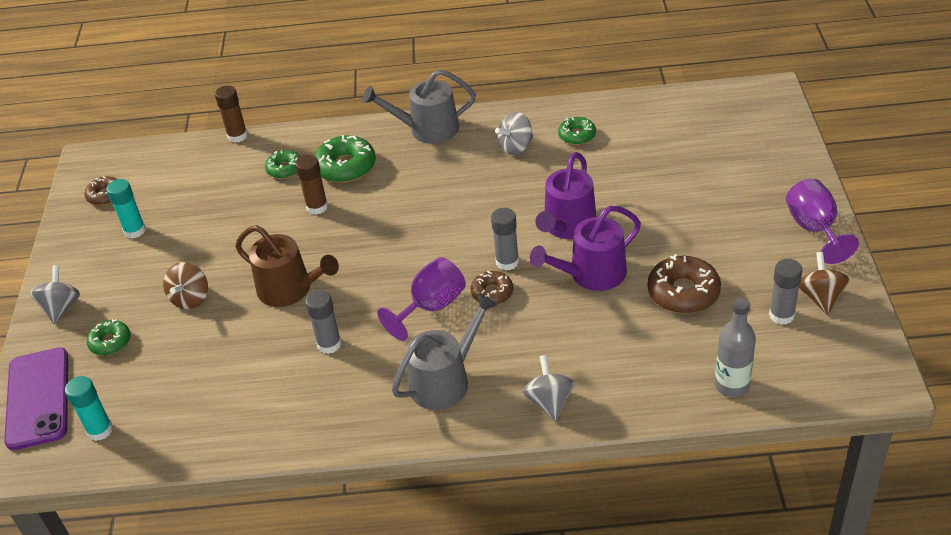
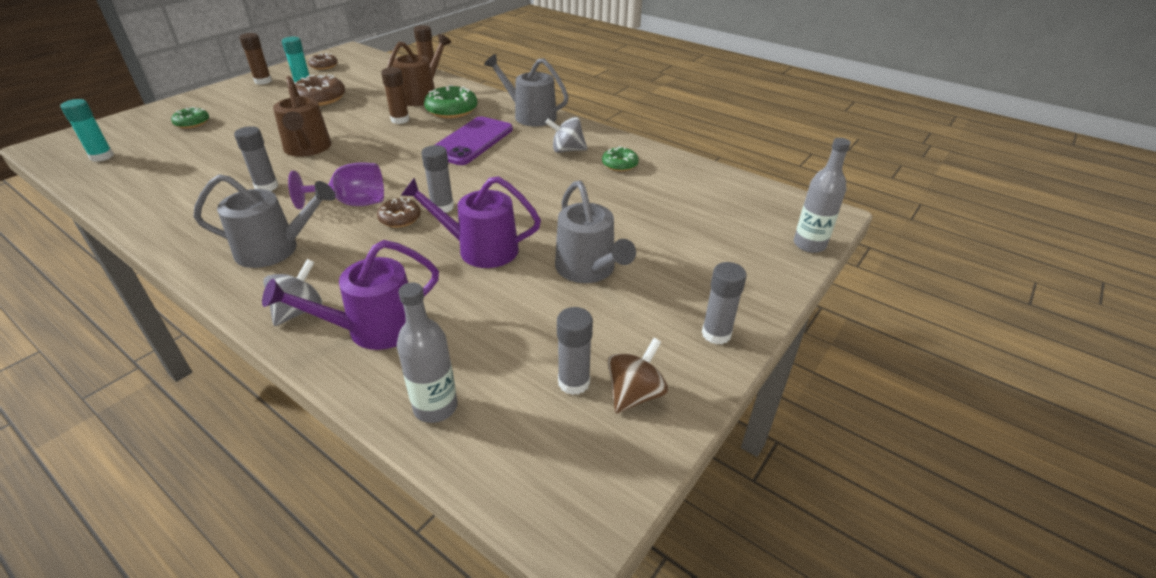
camera: 35 degrees right, 5 degrees down
purple phone [4,347,68,450] -> purple phone moved to [435,116,513,165]
grey spinning top [30,265,80,324] -> none
brown spinning top [163,262,208,309] -> none
green donut [265,150,301,179] -> brown watering can [387,34,451,106]
purple watering can [535,152,597,239] -> purple watering can moved to [262,240,439,350]
brown donut [648,254,721,313] -> brown donut moved to [295,74,345,106]
purple goblet [786,179,859,264] -> grey glue stick [702,262,747,345]
none -> brown glue stick [239,33,272,85]
none -> grey watering can [555,180,636,283]
none -> grey bottle [794,138,851,253]

